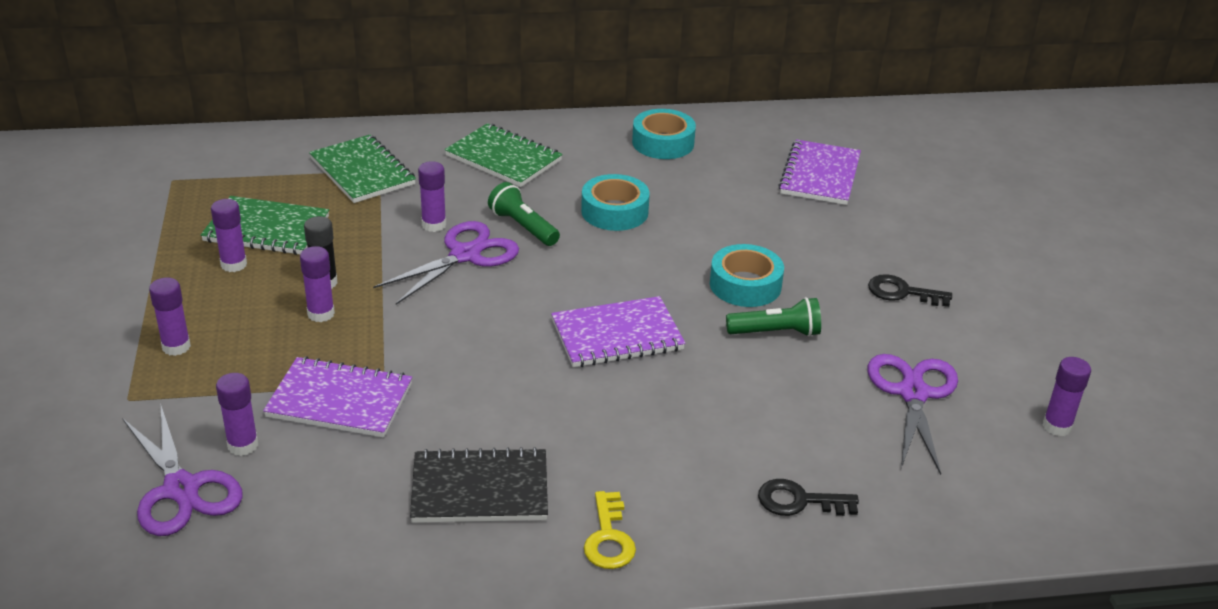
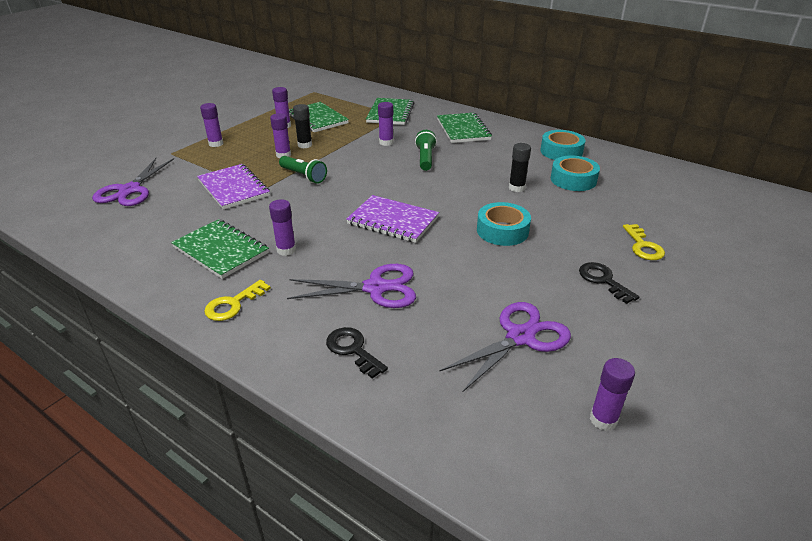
camera: 45 degrees right, 0 degrees up
purple glue stick [216,373,258,456] -> purple glue stick moved to [269,199,296,256]
purple scissors [373,221,519,305] -> purple scissors moved to [287,264,416,308]
black notebook [410,447,548,523] -> green notebook [171,219,269,279]
turquoise tape [581,174,650,231] -> turquoise tape moved to [551,155,600,191]
green flashlight [726,297,821,337] -> green flashlight moved to [279,156,327,184]
purple notebook [778,139,861,205] -> none
none -> black glue stick [509,143,531,192]
none -> yellow key [623,224,665,260]

